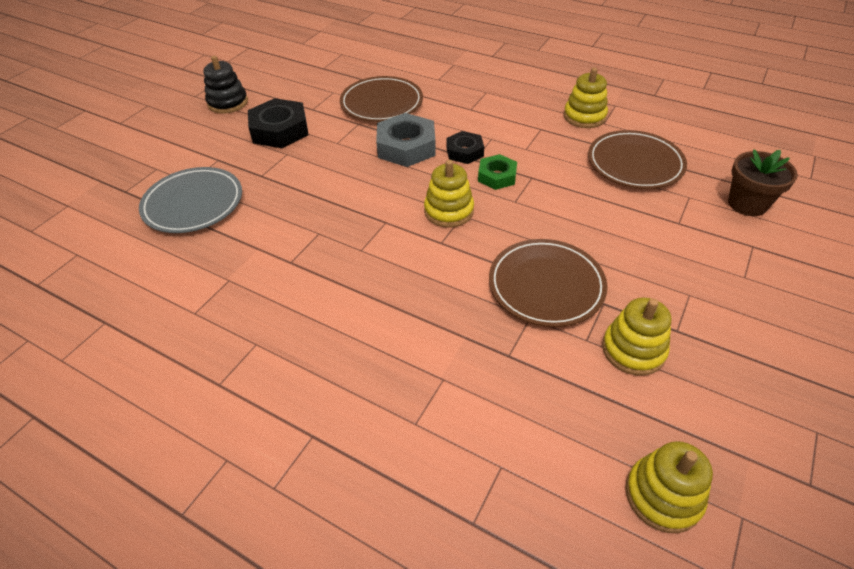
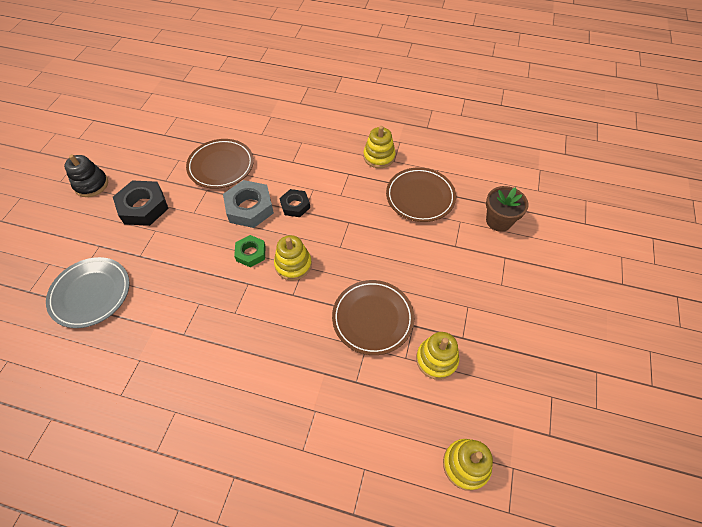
camera: 15 degrees left, 10 degrees up
green nut [478,154,517,190] -> green nut moved to [234,235,266,267]

